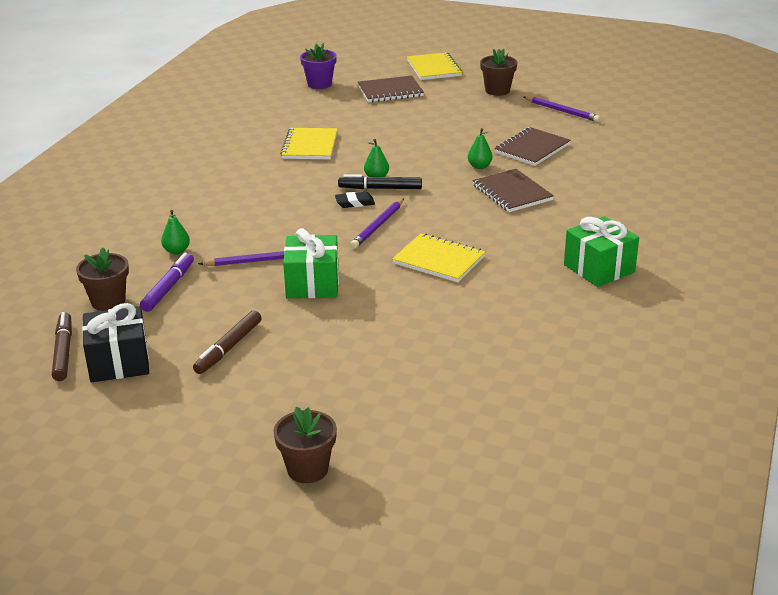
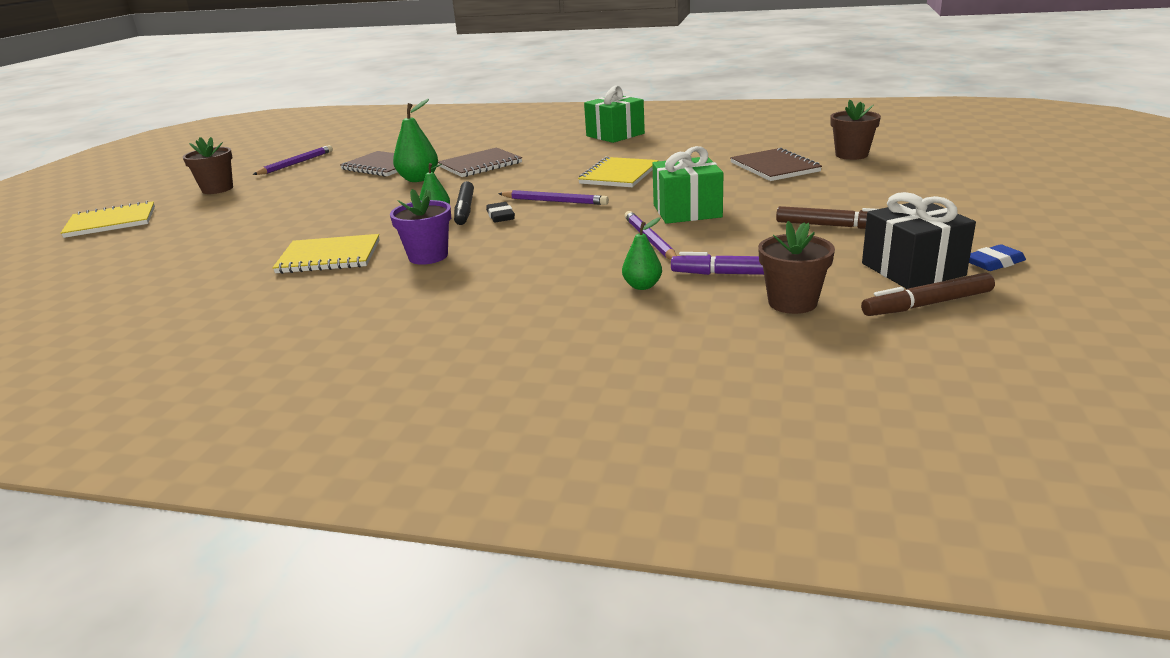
camera: 95 degrees left, 5 degrees down
brown flower pot [274,406,337,483] -> brown flower pot moved to [830,100,881,160]
purple flower pot [300,43,337,89] -> purple flower pot moved to [390,189,451,265]
brown notebook [358,76,424,102] -> brown notebook moved to [730,148,822,181]
green pear [468,128,493,169] -> green pear [393,99,438,182], size x1.62
none -> blue eraser [969,244,1026,271]

